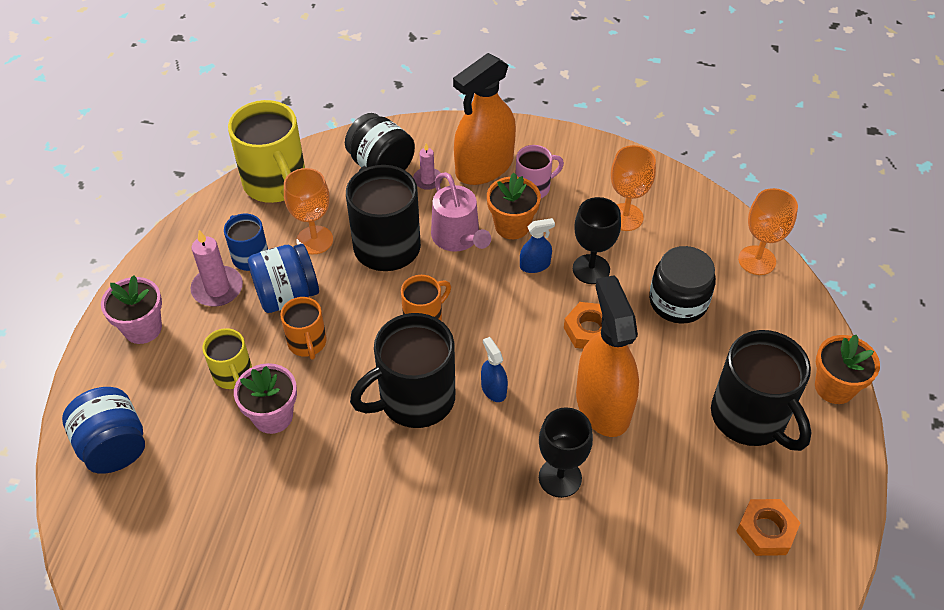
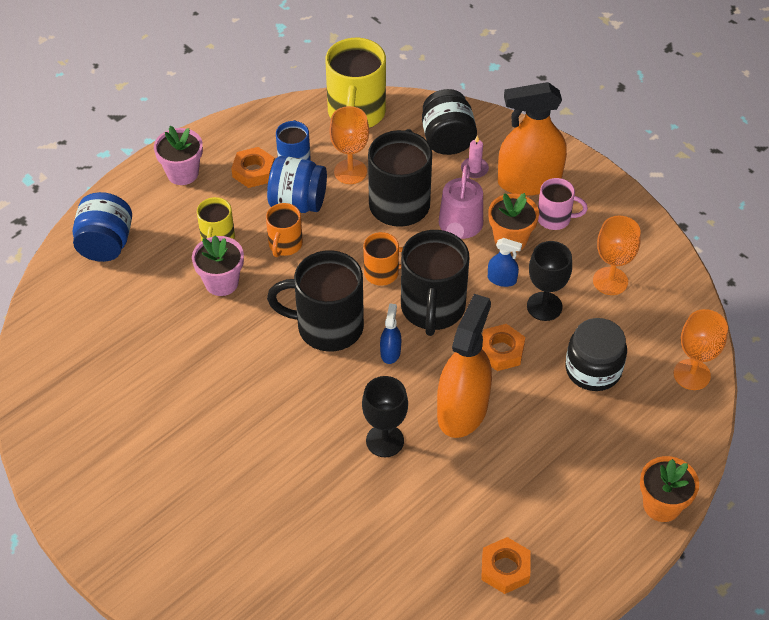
camera: 35 degrees right, 0 degrees up
pink candle [191,230,243,307] -> orange nut [231,147,275,188]
black mug [711,330,812,451] -> black mug moved to [401,230,469,336]

